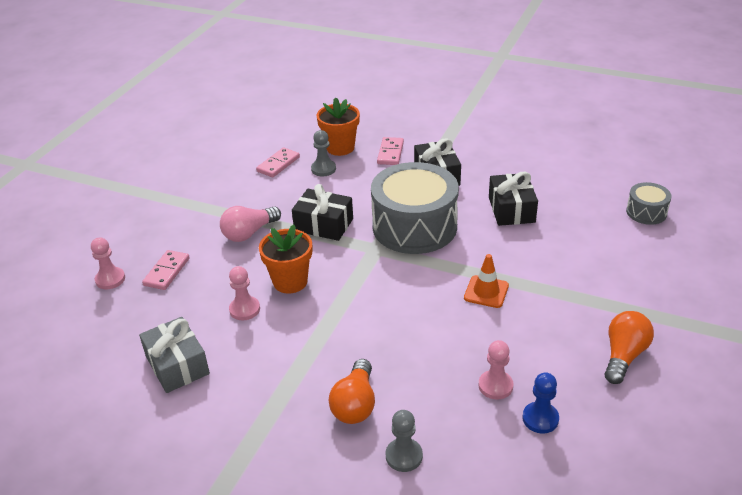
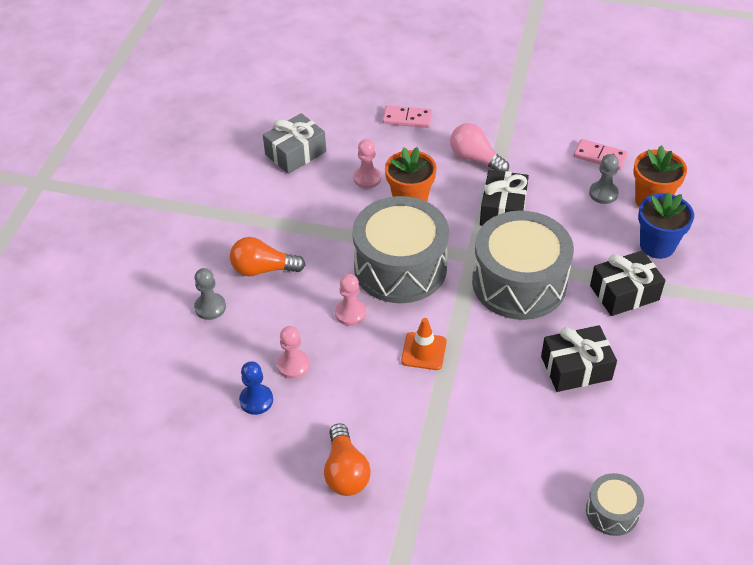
camera: 80 degrees right, 10 degrees up
pink pawn [91,237,125,289] -> pink pawn moved to [335,274,366,326]
pink domino [377,137,404,165] -> blue flower pot [638,192,694,259]
orange light bulb [605,311,654,384] -> orange light bulb turned 60 degrees clockwise [324,423,371,496]
none -> grey drum [352,196,449,303]

